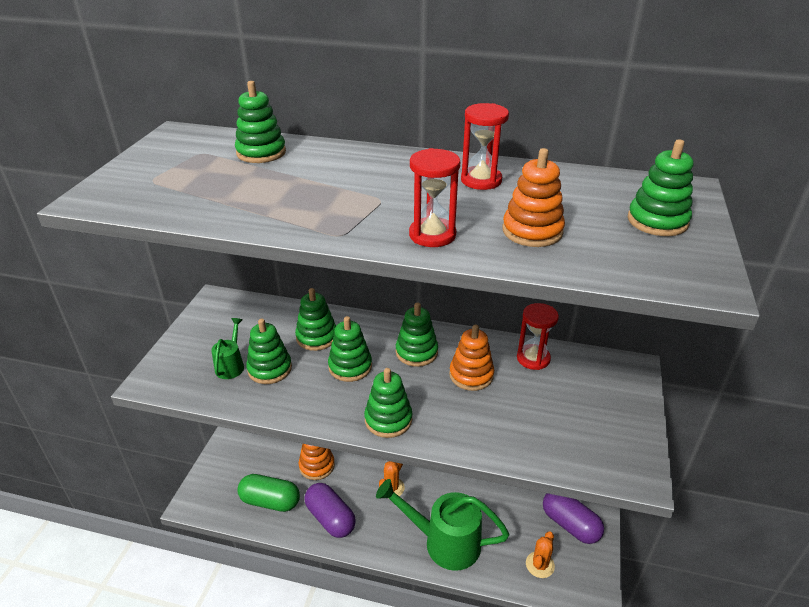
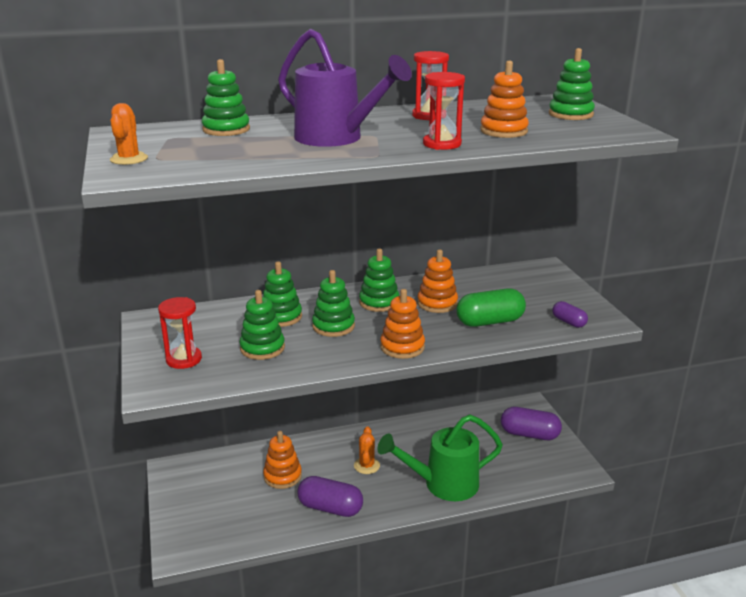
camera: 30 degrees left, 10 degrees down
green watering can [211,318,244,379] -> none
green capsule [238,474,300,512] -> green capsule moved to [456,289,526,327]
green stacking toy [364,368,412,438] -> orange stacking toy [380,289,425,359]
red hourglass [517,303,559,370] -> red hourglass moved to [158,297,202,369]
orange cactus [526,531,555,578] -> orange cactus moved to [110,103,148,165]
none -> purple watering can [278,29,412,147]
none -> purple capsule [552,301,588,328]

